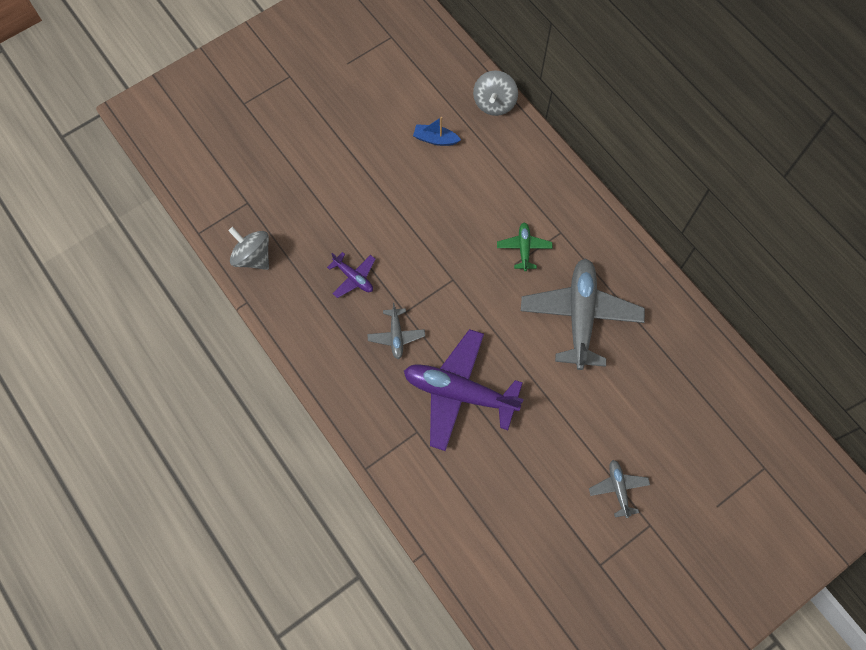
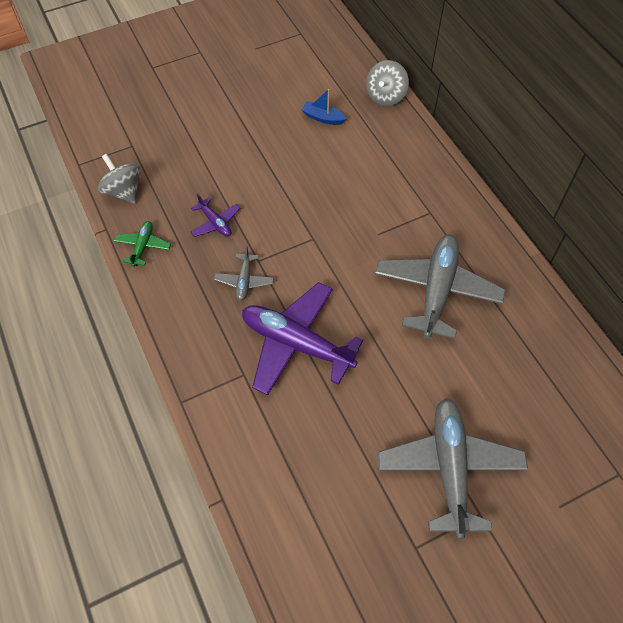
camera: 10 degrees right, 10 degrees down
green plane [497,222,553,271] -> green plane moved to [113,221,171,267]
grey plane [589,460,650,518] -> grey plane [378,398,528,539], size x2.15

